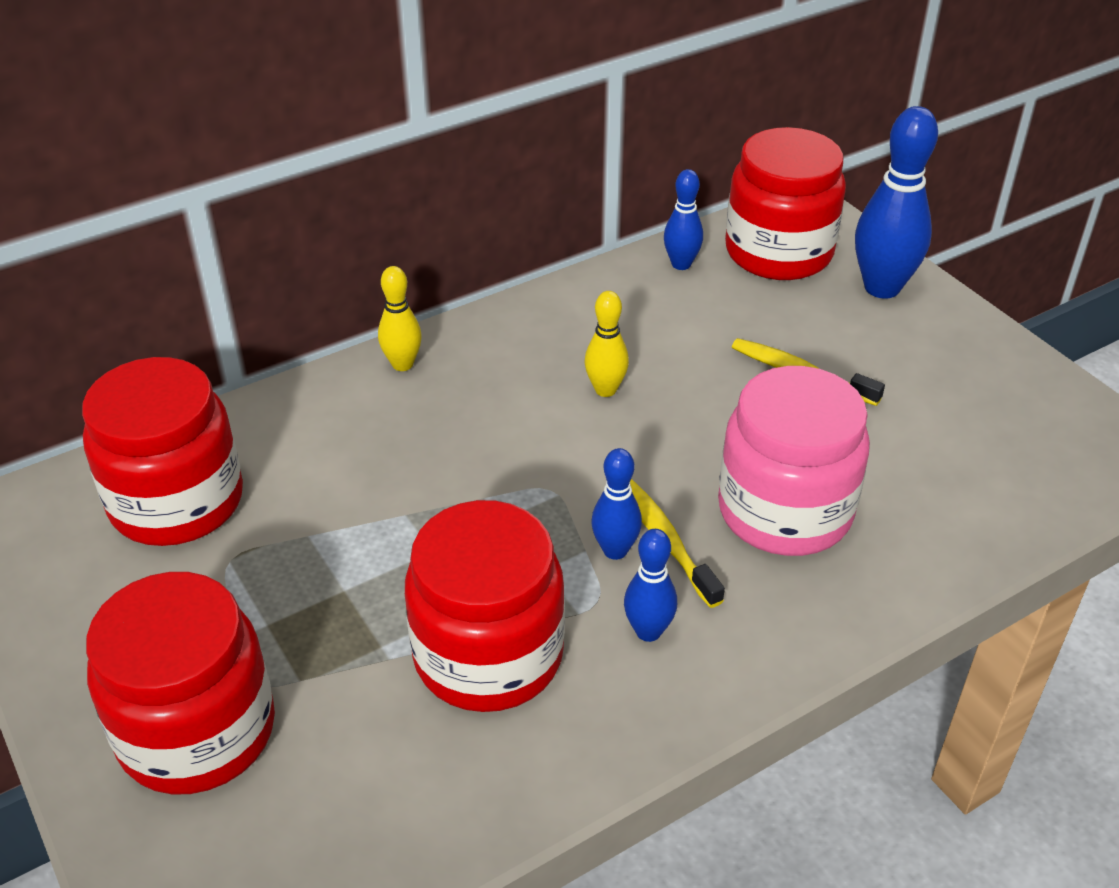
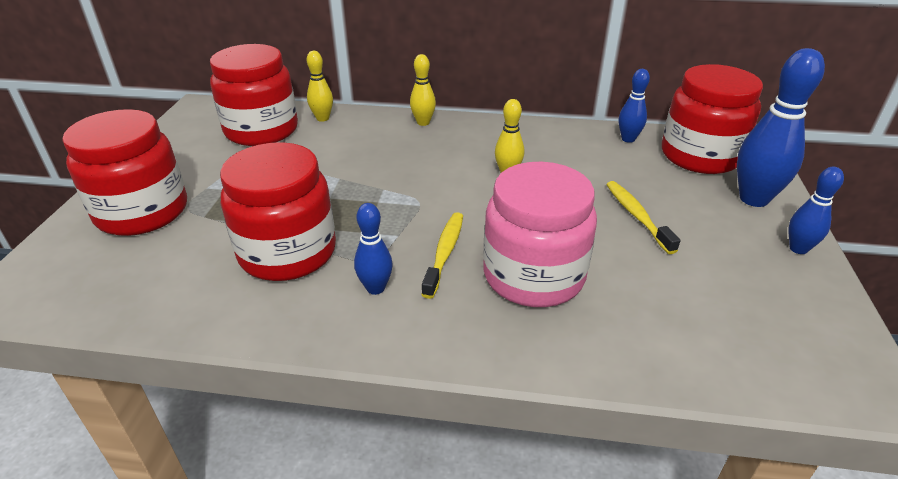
camera: 40 degrees right, 5 degrees down
blue bowling pin [591,448,642,560] -> blue bowling pin moved to [789,167,844,254]
none -> yellow bowling pin [307,51,333,122]

